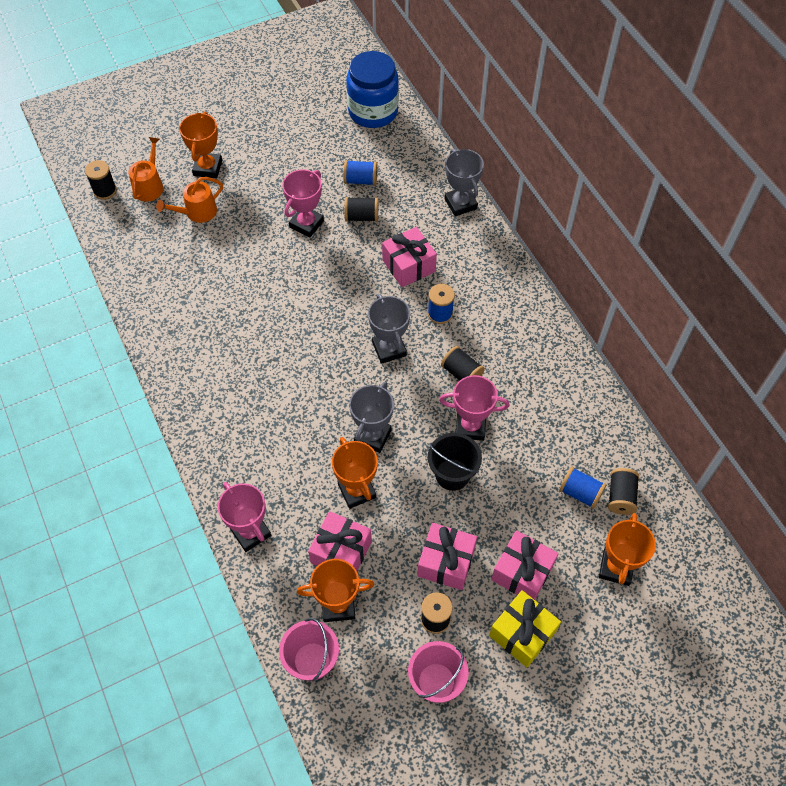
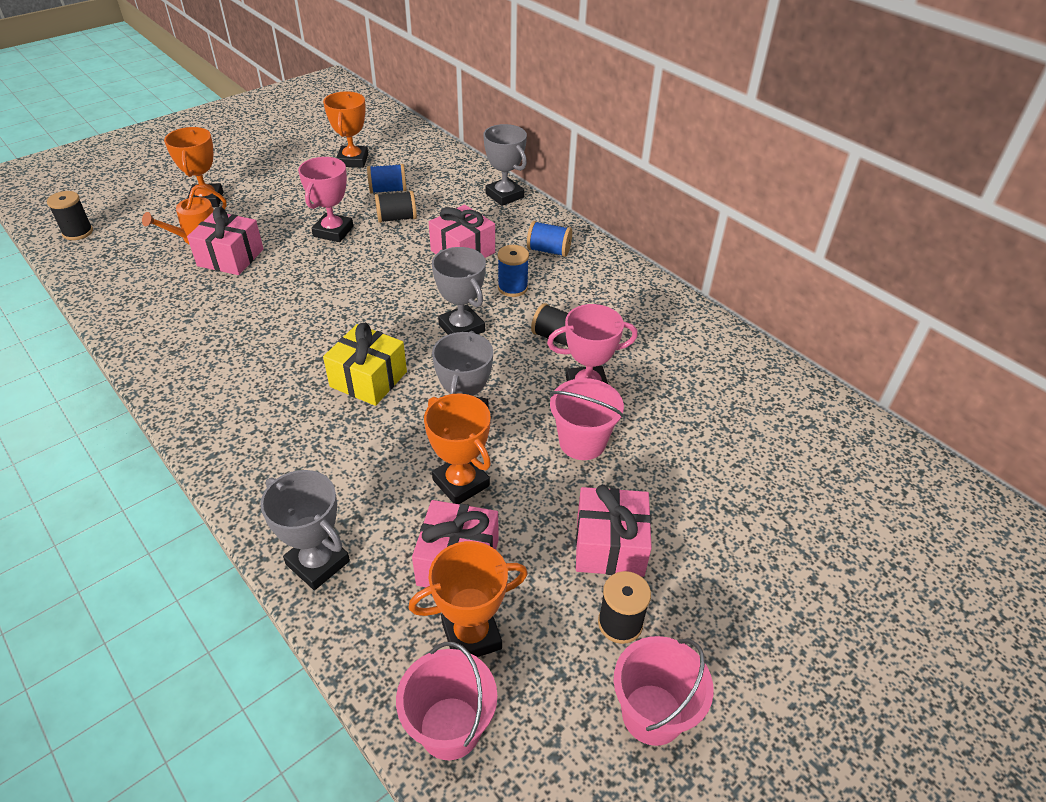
camera: 15 degrees left, 15 degrees down
orange watering can [128,137,164,202] -> none
pink trophy [218,482,271,552] -> grey trophy [260,470,350,590]
blue jar [346,51,399,128] -> none
black bucket [428,433,482,491] -> pink bucket [550,378,624,460]
yellow gift [489,590,561,667] -> yellow gift moved to [323,323,407,406]
pink gift [491,530,559,600] -> pink gift moved to [187,207,264,275]
blue spool [559,467,606,509] -> blue spool moved to [527,221,572,257]
orange trophy [599,513,656,586] -> orange trophy moved to [323,91,368,168]
black spool [608,468,639,515] -> none

